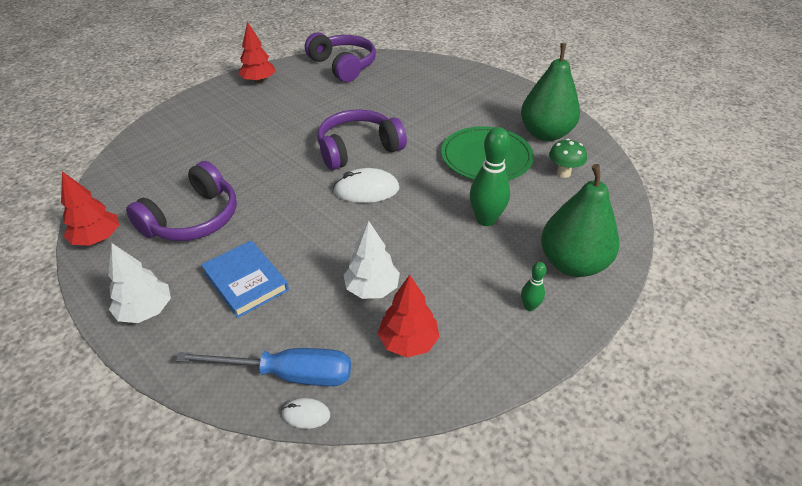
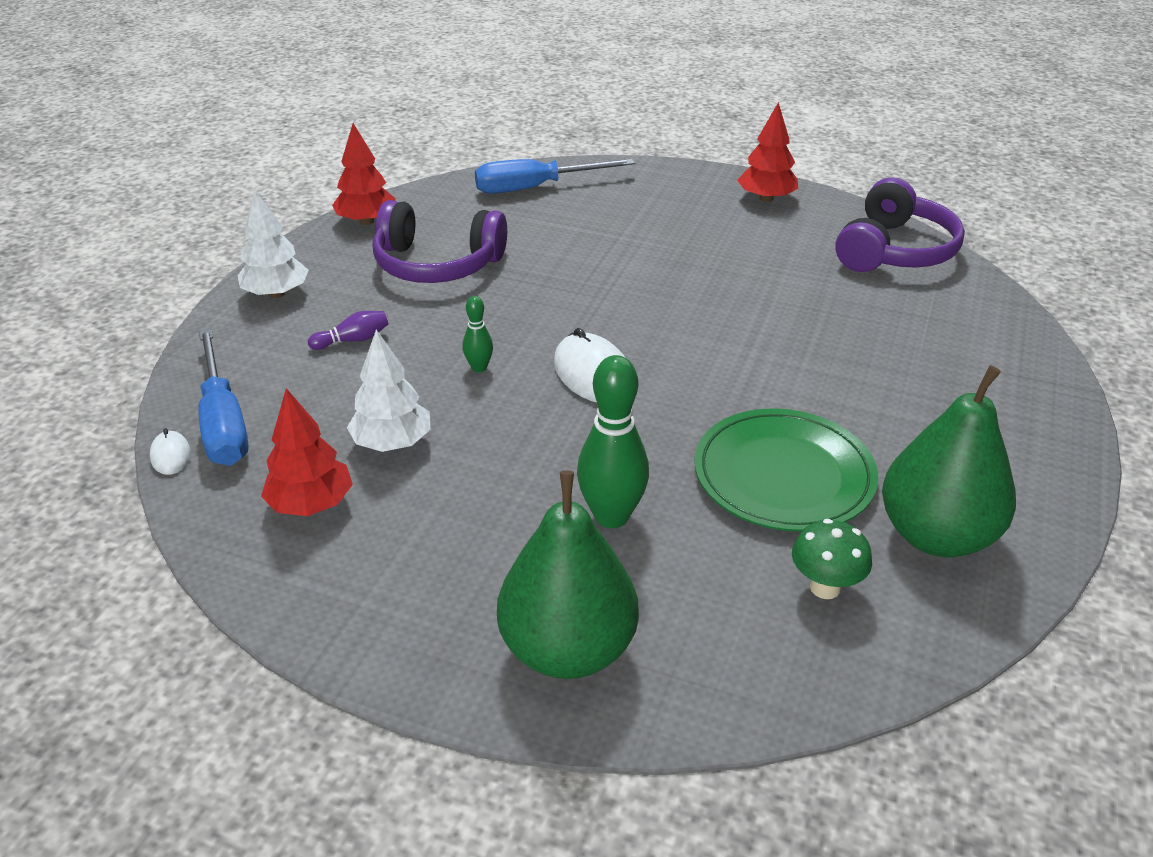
camera: 65 degrees right, 5 degrees down
blue book [201,241,289,318] -> purple bowling pin [308,311,389,350]
purple headphones [317,109,407,170] -> none
green bowling pin [521,262,547,311] -> green bowling pin moved to [463,296,493,372]
none -> blue screwdriver [475,159,635,194]

